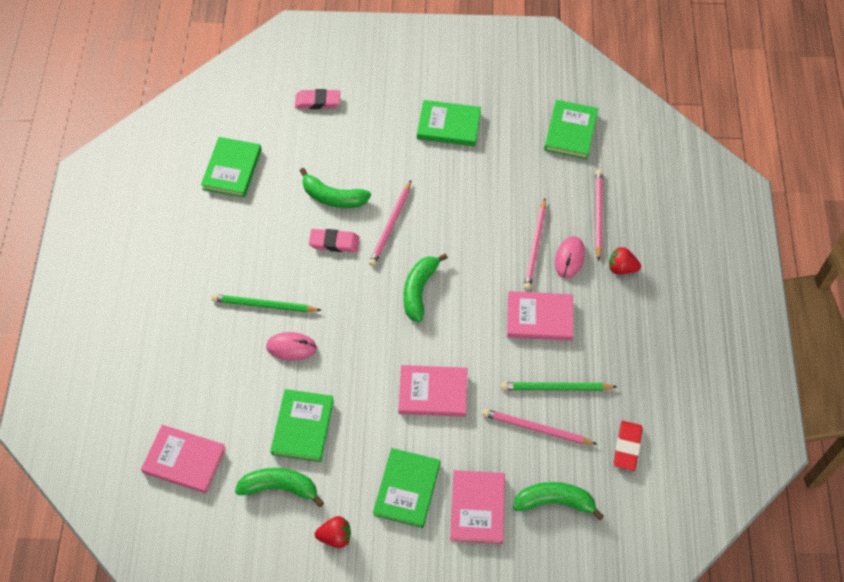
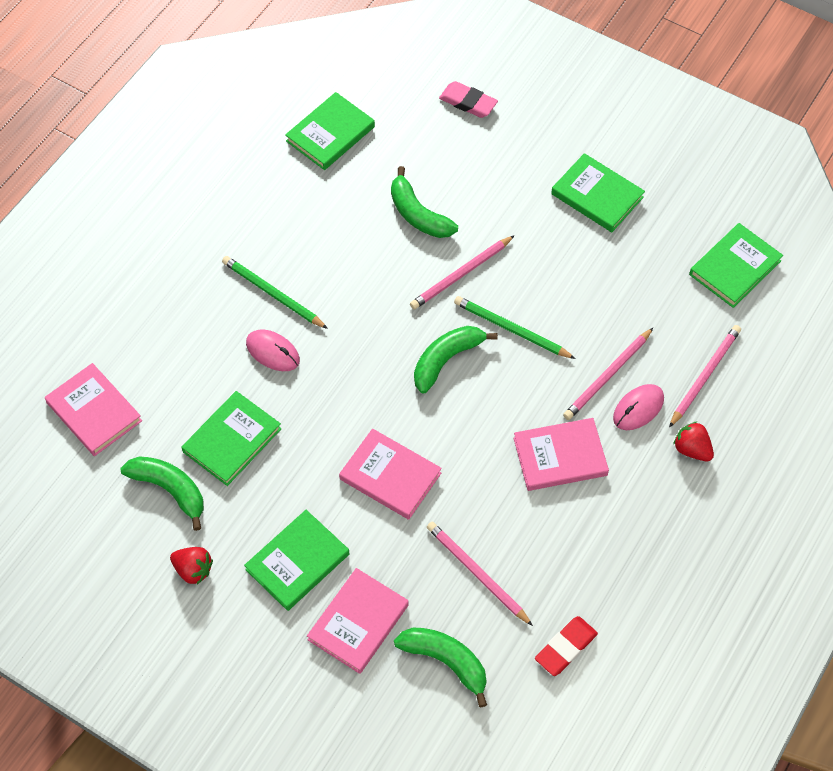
camera: 30 degrees right, 0 degrees up
pink eraser [309,229,360,252] -> none
green pencil [501,382,617,391] -> green pencil moved to [454,296,576,359]
pink book [507,291,573,341] -> pink book turned 45 degrees counterclockwise [513,418,609,491]

